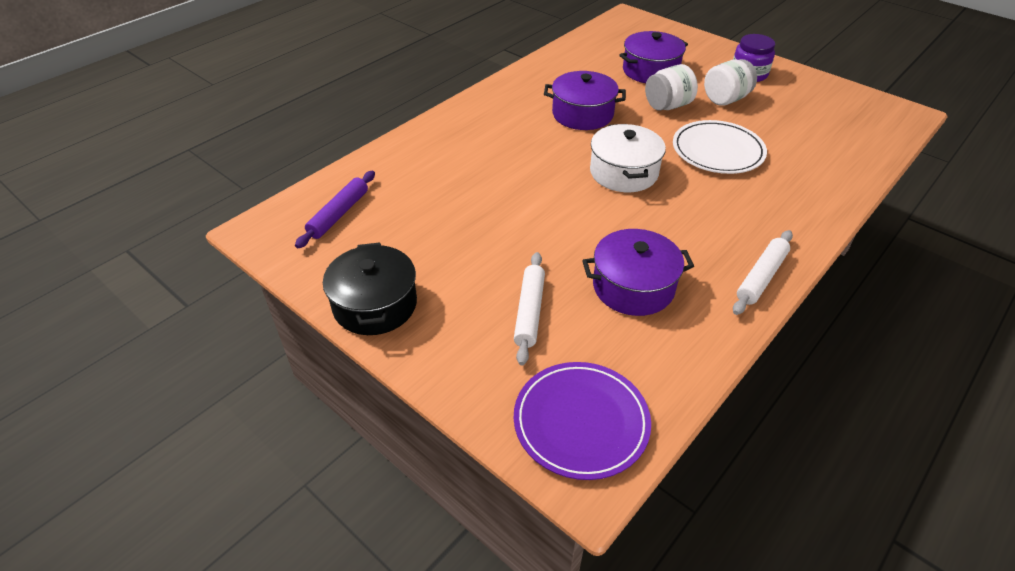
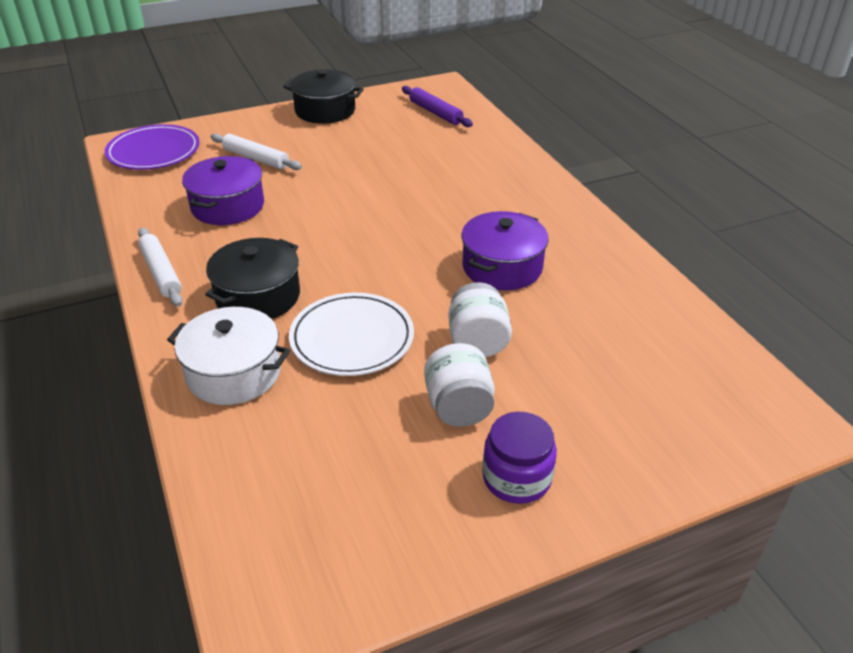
camera: 115 degrees right, 5 degrees down
white pot [590,124,666,192] -> white pot moved to [167,307,290,405]
purple pot [619,31,688,83] -> none
none -> black pot [205,238,300,319]

